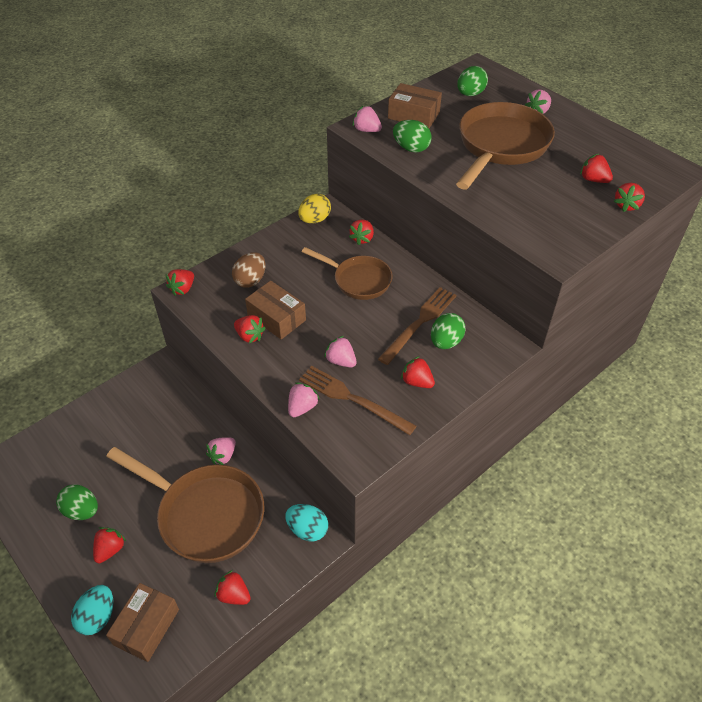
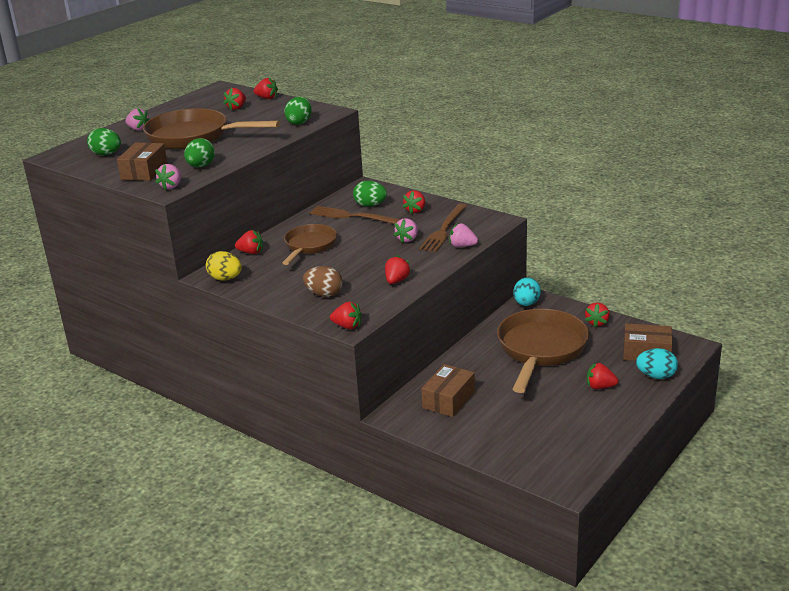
camera: 100 degrees left, 20 degrees down
green egg [56,484,98,520] -> green egg moved to [284,97,312,125]
pink strawberry [206,437,236,465] -> none
brown box [245,281,306,340] -> brown box moved to [421,364,475,417]

